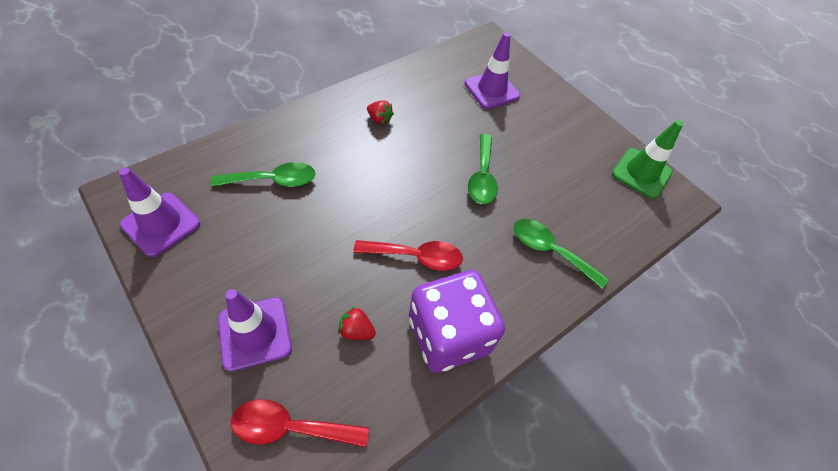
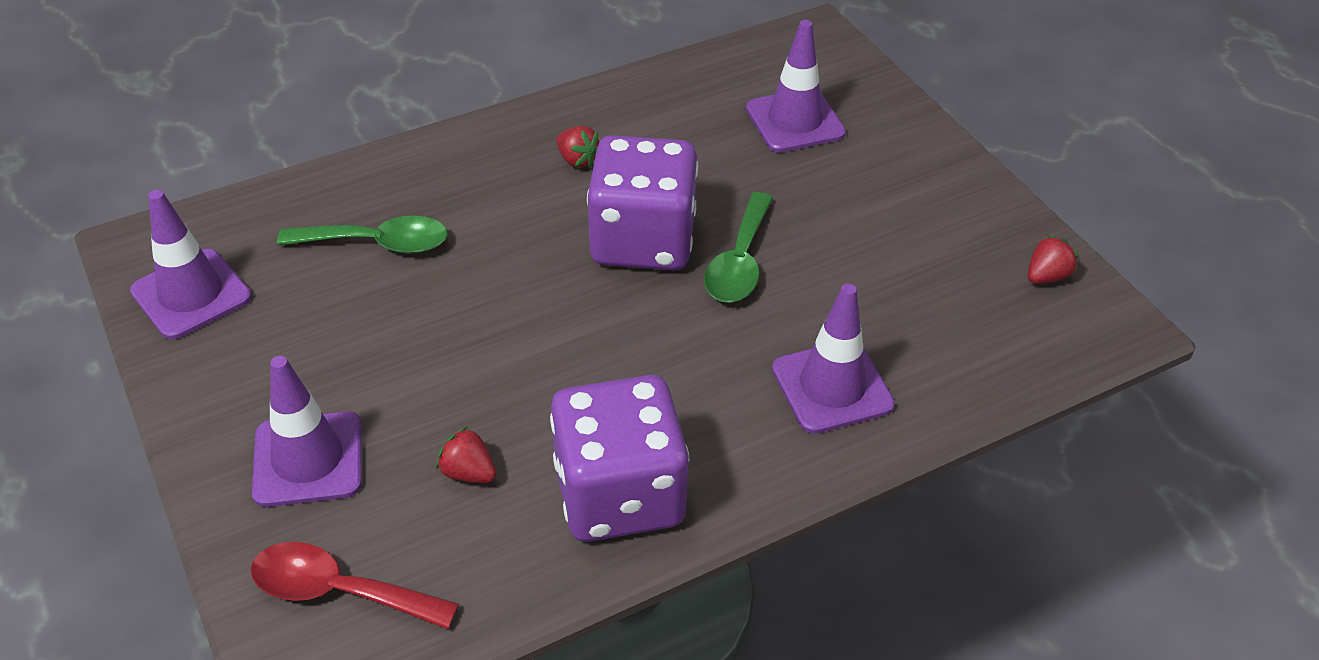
camera: 15 degrees right, 10 degrees down
red spoon [353,240,463,271] -> none
green spoon [514,219,609,289] -> purple traffic cone [772,283,895,434]
green traffic cone [612,120,683,199] -> red strawberry [1027,235,1079,284]
none -> purple dice [587,135,698,270]

